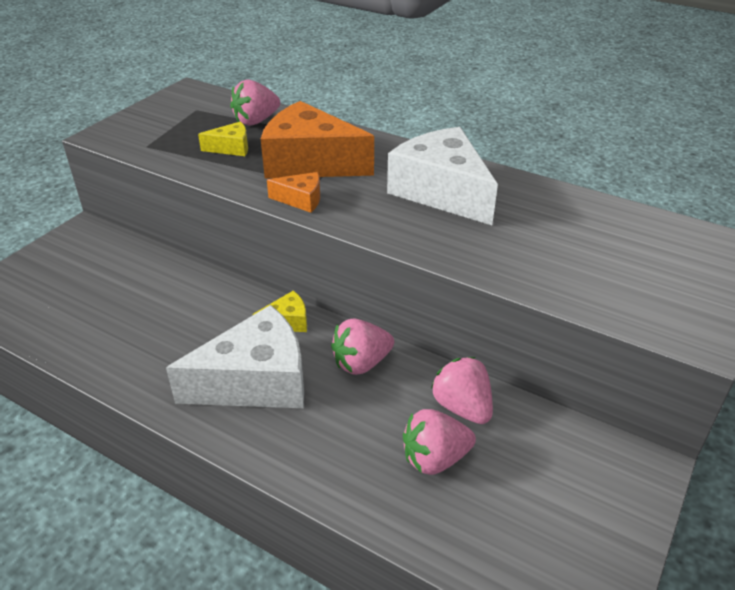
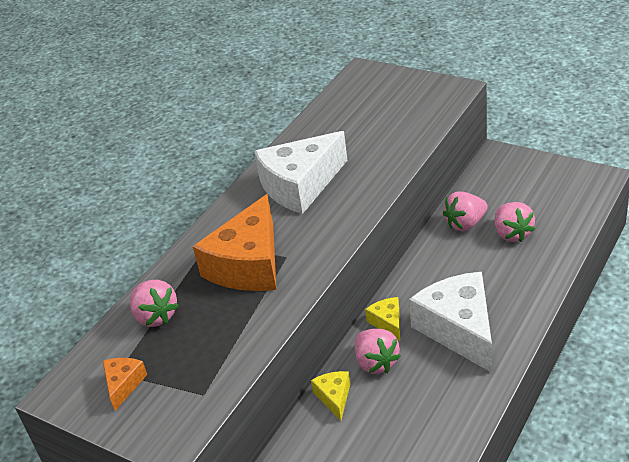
camera: 85 degrees left, 0 degrees up
yellow cheese [198,121,248,156] -> yellow cheese moved to [311,371,350,421]
orange cheese [267,172,320,213] -> orange cheese moved to [103,358,147,411]
pink strawberry [331,318,394,375] -> pink strawberry moved to [355,329,401,374]

